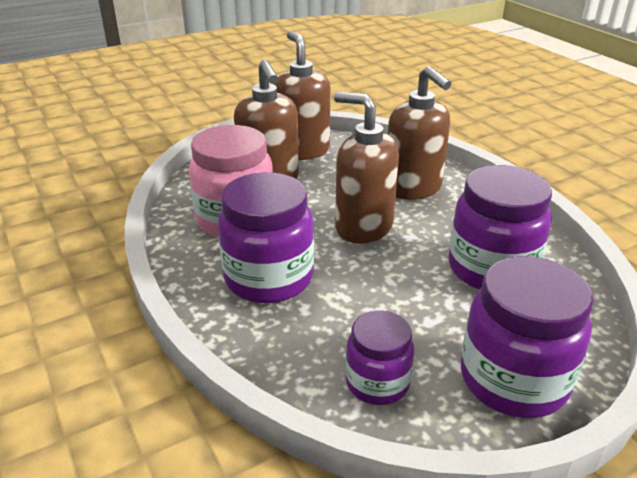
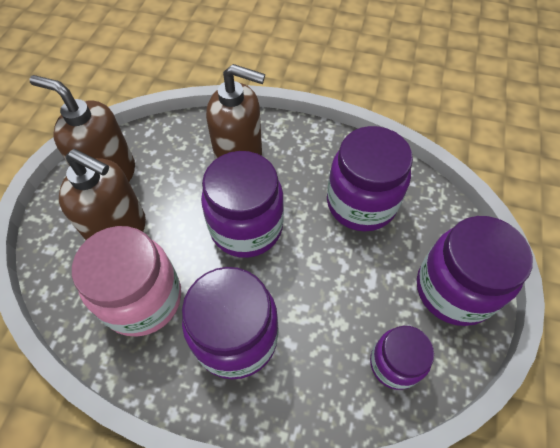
camera: 45 degrees left, 25 degrees up
brown soap dispenser [334,92,399,244] -> purple jar [201,151,284,258]

